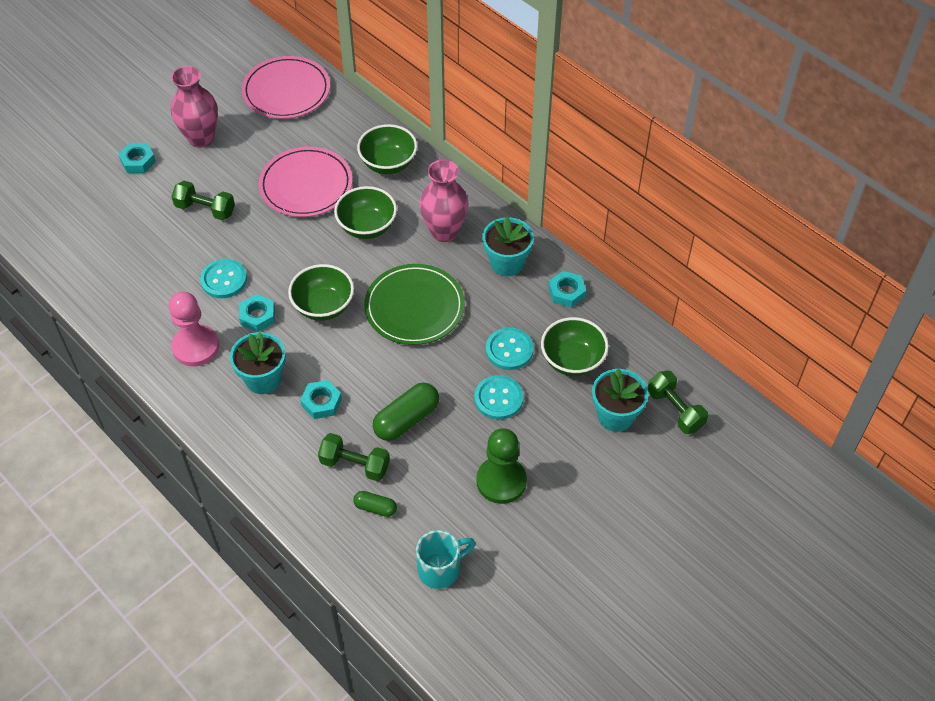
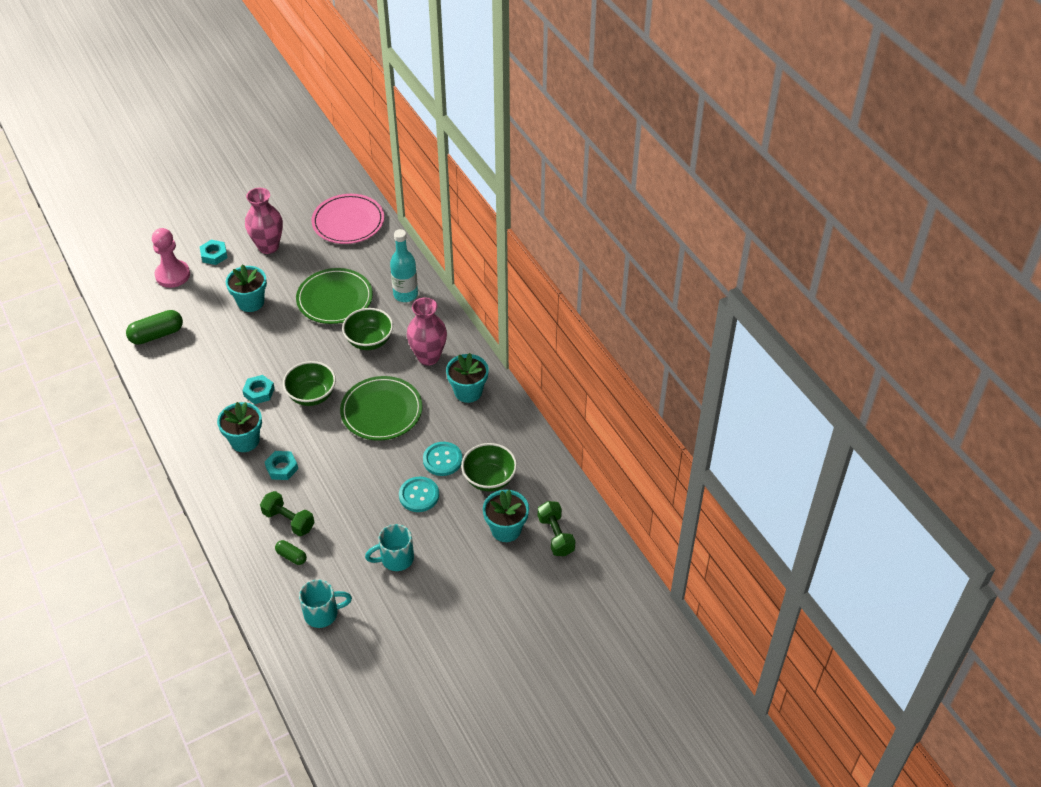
camera: 15 degrees right, 5 degrees down
pink pawn [168,292,219,366] -> pink pawn moved to [152,228,190,288]
green dumbbell [171,181,235,220] -> turquoise flower pot [226,264,267,312]
turquoise button [200,259,247,299] -> none
pink plate [259,147,352,217] -> green plate [296,268,373,324]
green bowl [357,124,417,174] -> turquoise bottle [390,229,418,302]
green capsule [373,383,439,441] -> green capsule moved to [126,310,183,345]
green pawn [476,428,527,504] -> turquoise mug [365,524,414,571]
turquoise nut [548,271,586,308] -> none

